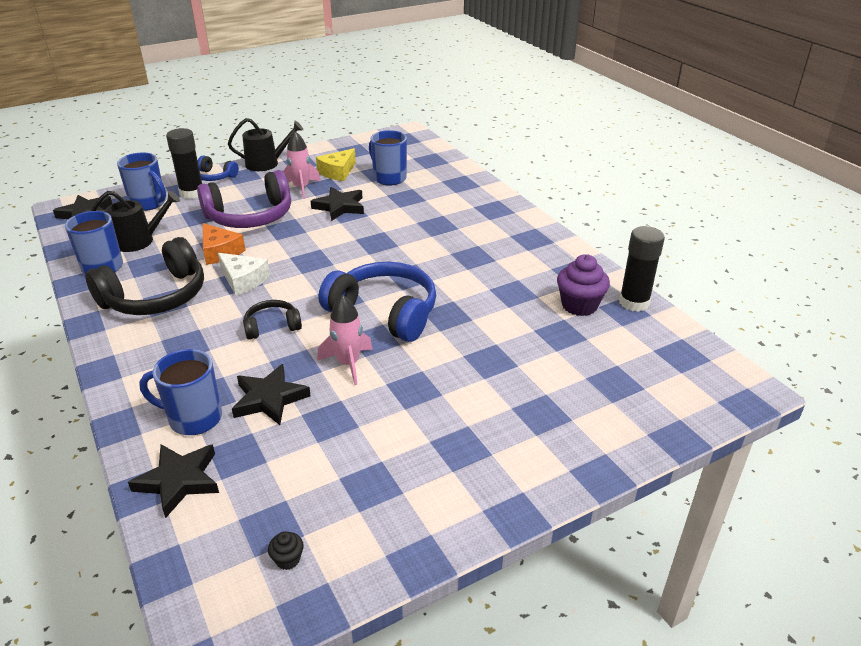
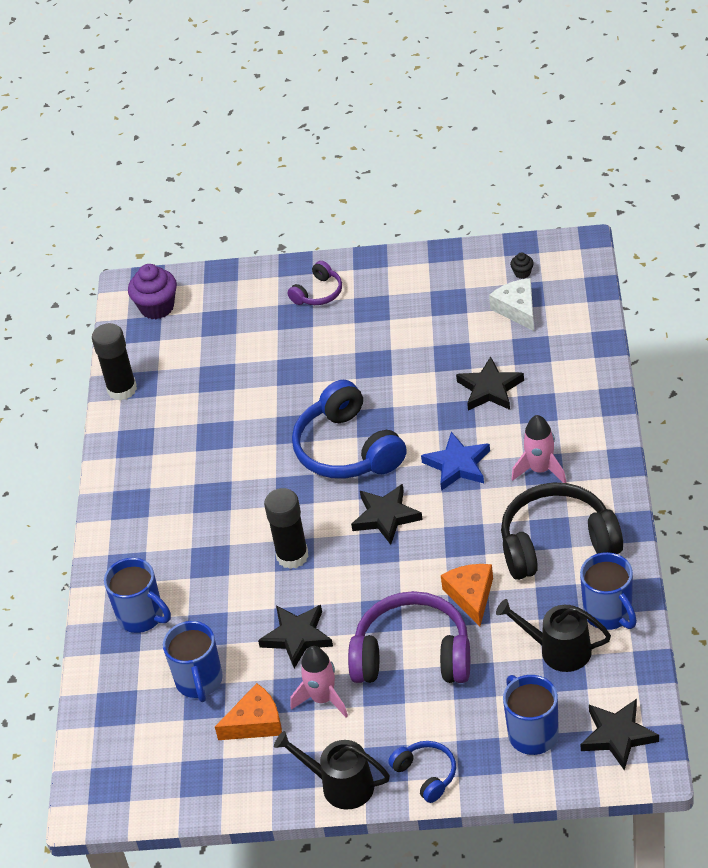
camera: 145 degrees left, 10 degrees up
black star [128,444,219,518] -> black star moved to [351,484,423,545]
blue mug [139,349,222,435] -> blue mug moved to [104,558,171,633]
black glue stick [166,128,202,199] -> black glue stick moved to [264,488,309,569]
white cheese [218,253,270,296] -> white cheese moved to [489,278,534,331]
black headphones [243,300,302,340] -> blue star [421,432,490,491]
yellow cheese [316,148,356,181] -> orange cheese [215,683,282,740]
pink rocket [317,295,373,385] -> pink rocket moved to [512,415,567,483]
purple cupcake [557,254,610,316] -> purple cupcake moved to [128,264,177,319]
none -> purple headphones [287,261,342,305]

